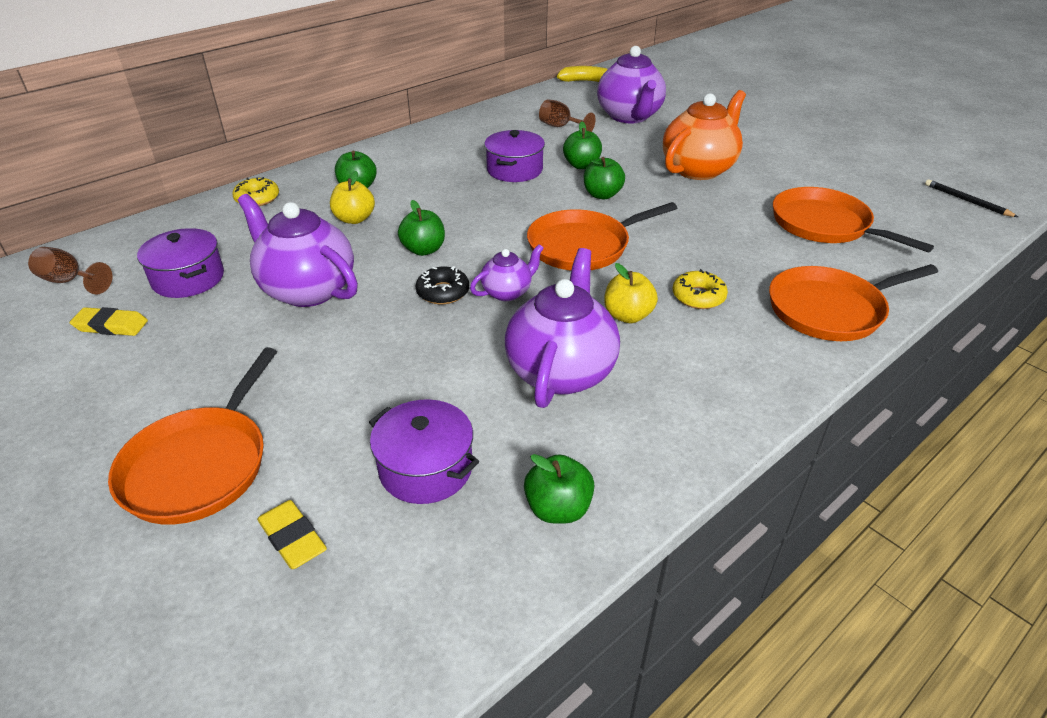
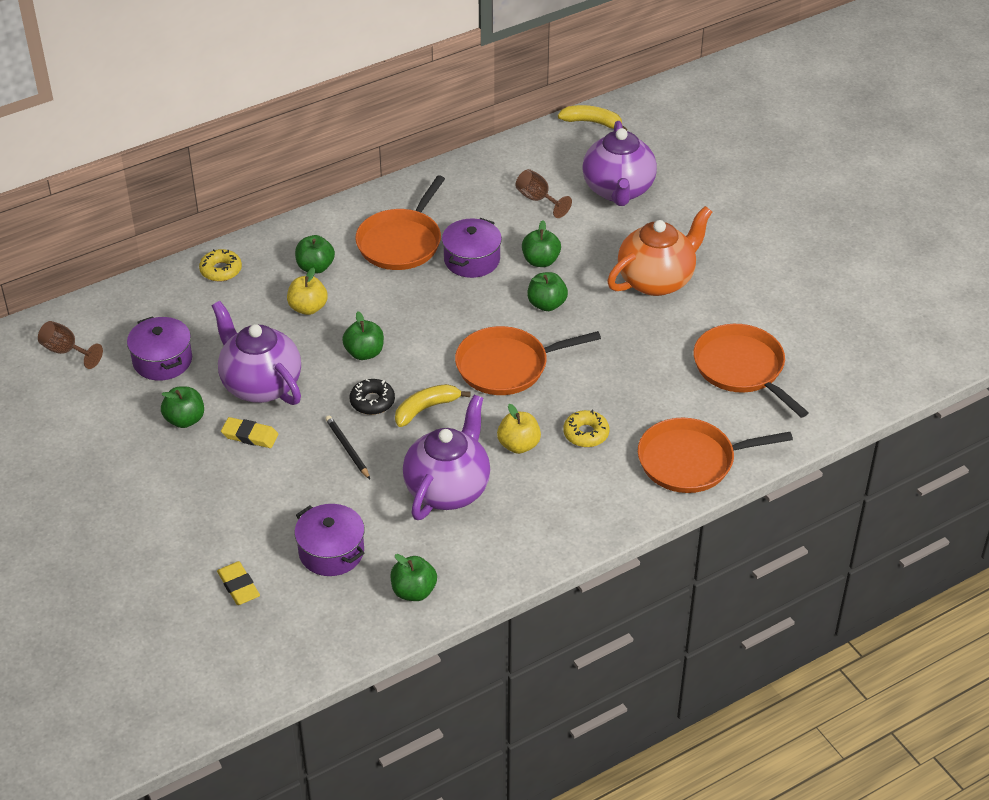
camera: 10 degrees right, 5 degrees up
yellow eraser [70,307,148,336] -> yellow eraser moved to [221,417,279,448]
orange pan [108,347,277,525] -> orange pan moved to [355,175,445,270]
purple teapot [470,244,544,301] -> yellow banana [395,384,471,427]
black pencil [925,179,1018,217] -> black pencil moved to [325,416,370,479]
none -> green apple [161,387,204,428]

